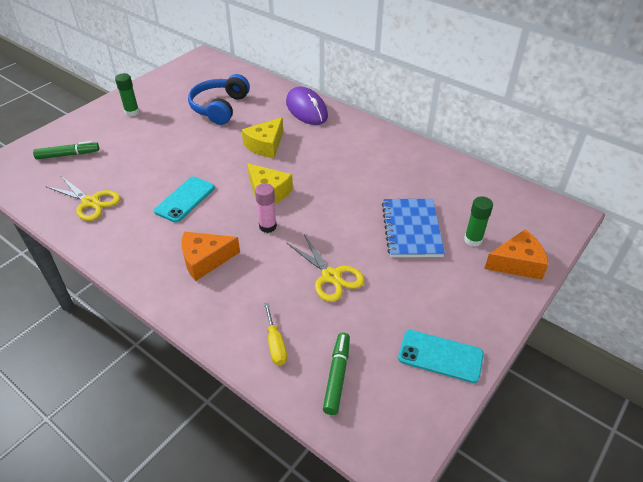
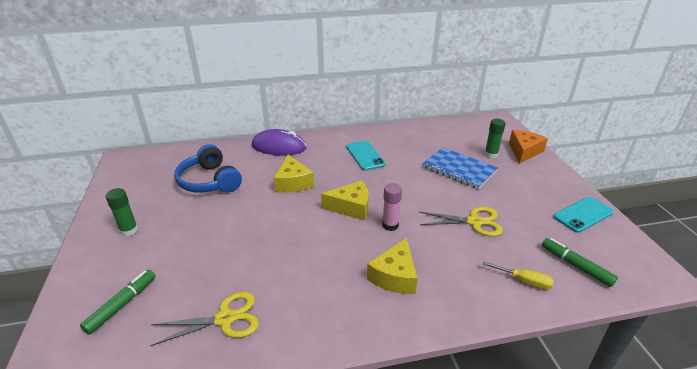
camera: 50 degrees left, 10 degrees down
turquoise phone [154,177,215,223] -> turquoise phone moved to [346,141,386,171]
orange cheese [182,232,240,281] -> yellow cheese [367,238,418,294]

